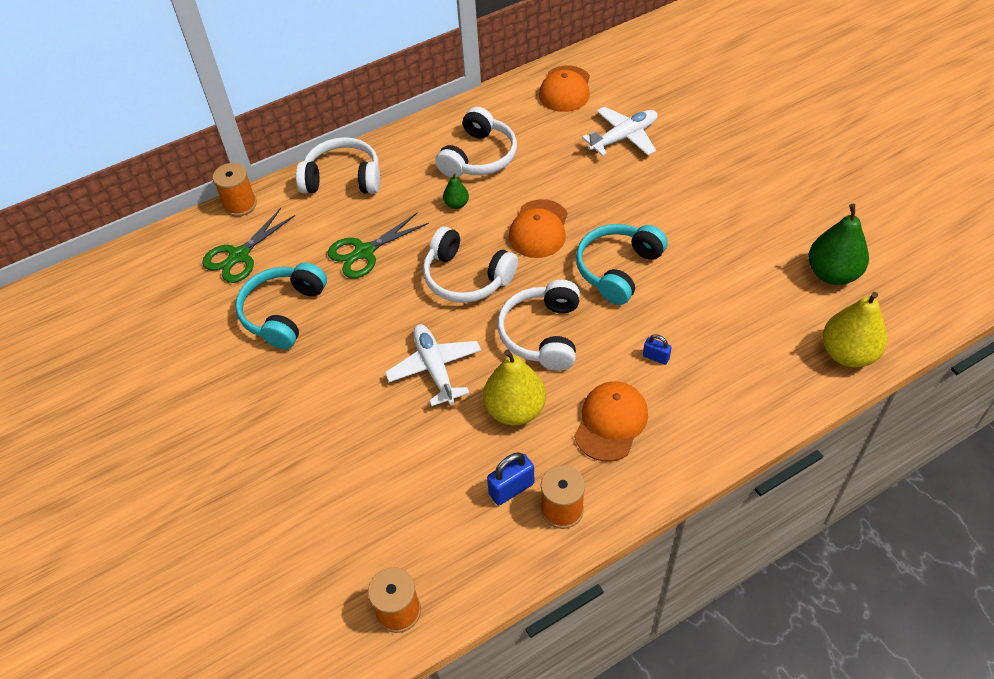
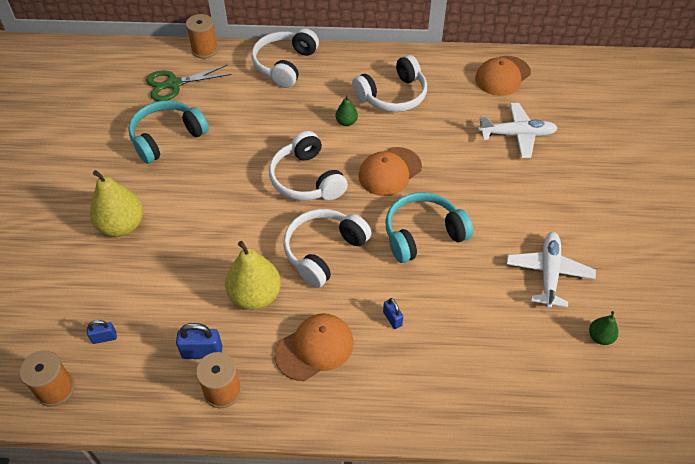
camera: 30 degrees right, 0 degrees up
white headphones [296,137,380,194] -> white headphones turned 105 degrees counterclockwise [251,28,319,88]
green scissors [328,212,429,278] -> none
white plane [385,324,481,407] -> white plane moved to [507,232,596,309]
green pear [808,204,869,285] -> green pear [589,311,618,345], size x0.49
yellow pear [823,292,887,367] -> yellow pear moved to [90,170,143,237]
none -> blue padlock [87,320,117,344]

